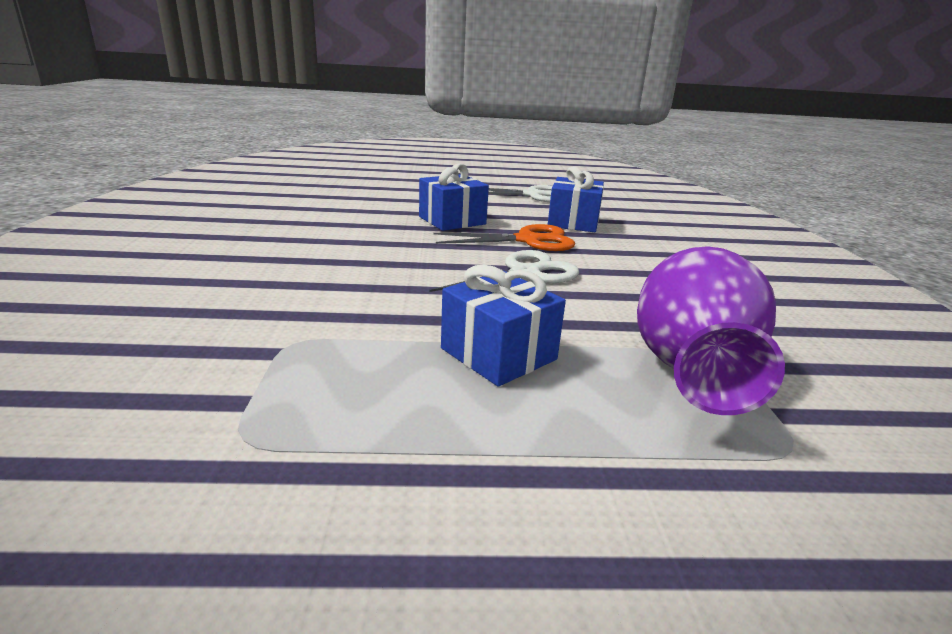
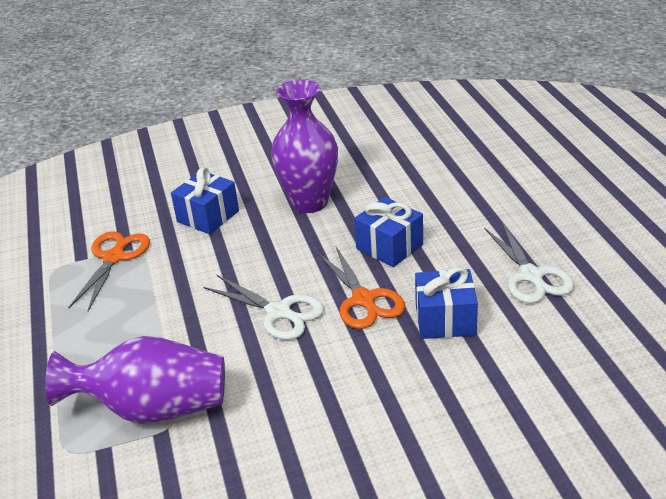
camera: 80 degrees right, 10 degrees up
blue gift [441,265,566,387] -> blue gift moved to [171,167,239,234]
none -> orange scissors [68,231,150,311]
none -> purple vase [271,79,338,213]

